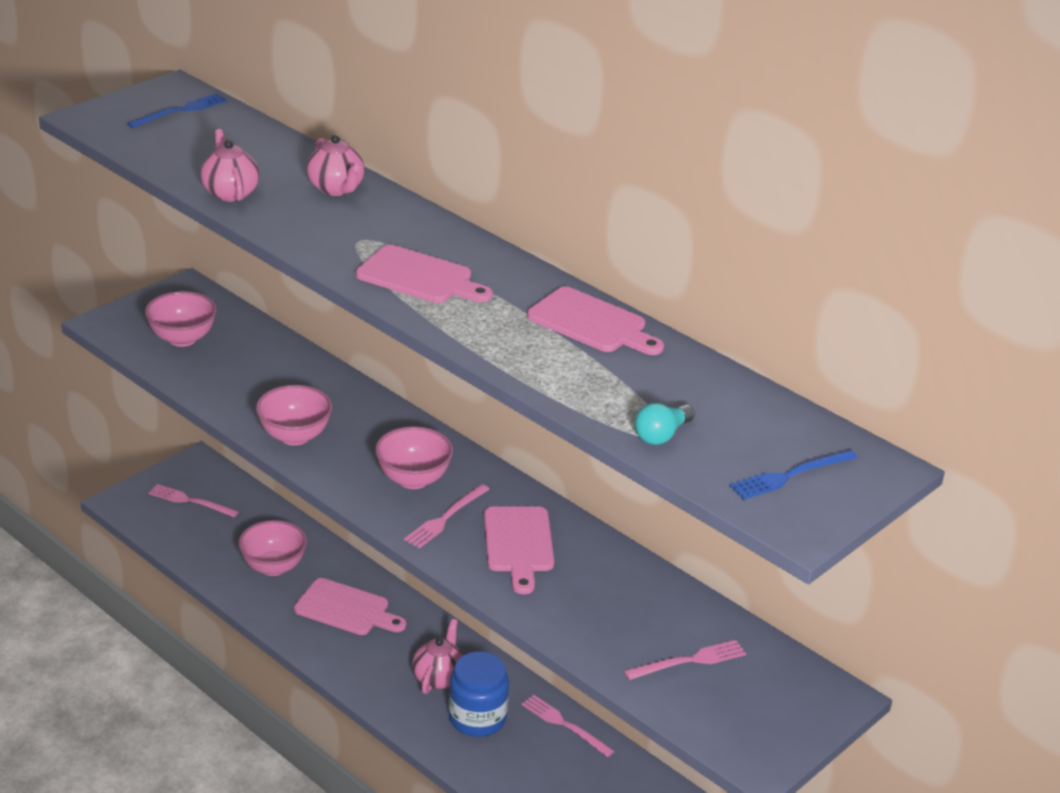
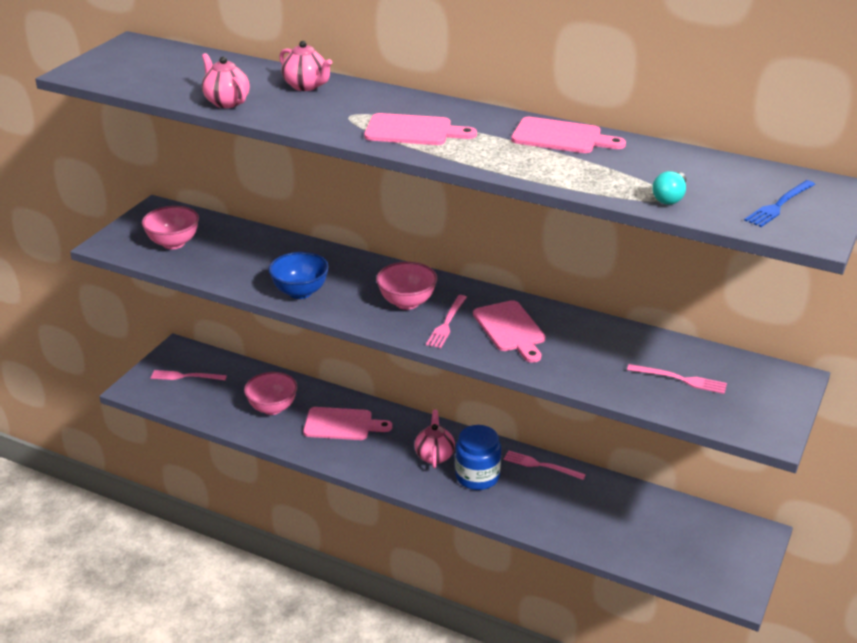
camera: 15 degrees left, 0 degrees up
blue fork [127,93,227,128] -> none
pink bowl [256,385,332,446] -> blue bowl [268,252,329,299]
pink fork [624,640,746,680] -> pink fork turned 60 degrees clockwise [627,364,727,394]

